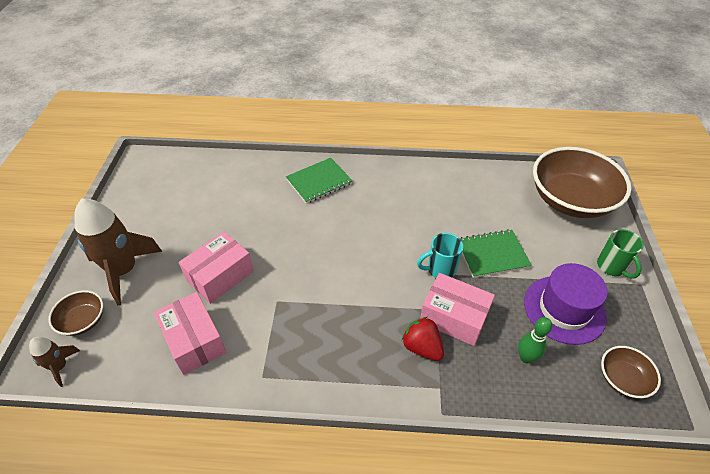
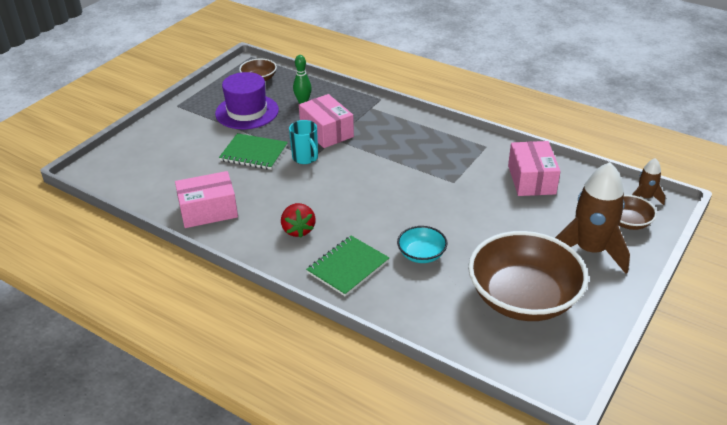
camera: 150 degrees left, 10 degrees down
pink box [178,231,254,304] -> pink box moved to [175,171,238,228]
green notebook [286,158,352,204] -> green notebook turned 45 degrees counterclockwise [306,236,389,296]
red strawberry [402,317,444,361] -> red strawberry moved to [281,203,316,238]
turquoise mug [417,233,463,278] -> turquoise mug turned 45 degrees clockwise [289,120,318,164]
brown bowl [533,147,632,218] -> brown bowl moved to [468,231,589,321]
green mug [597,229,644,279] -> none
none -> turquoise bowl [397,226,448,263]

